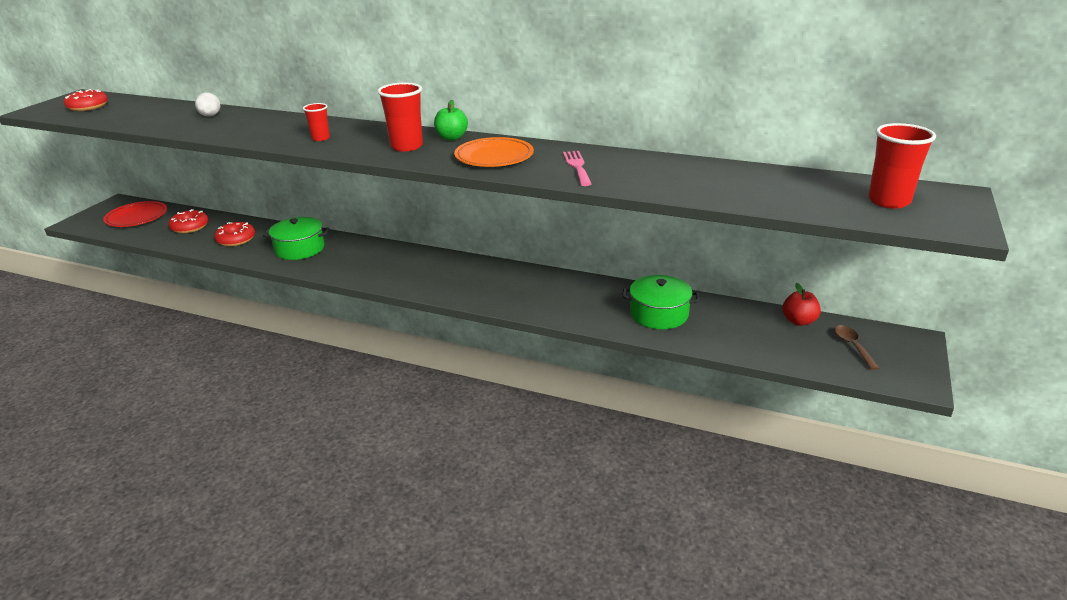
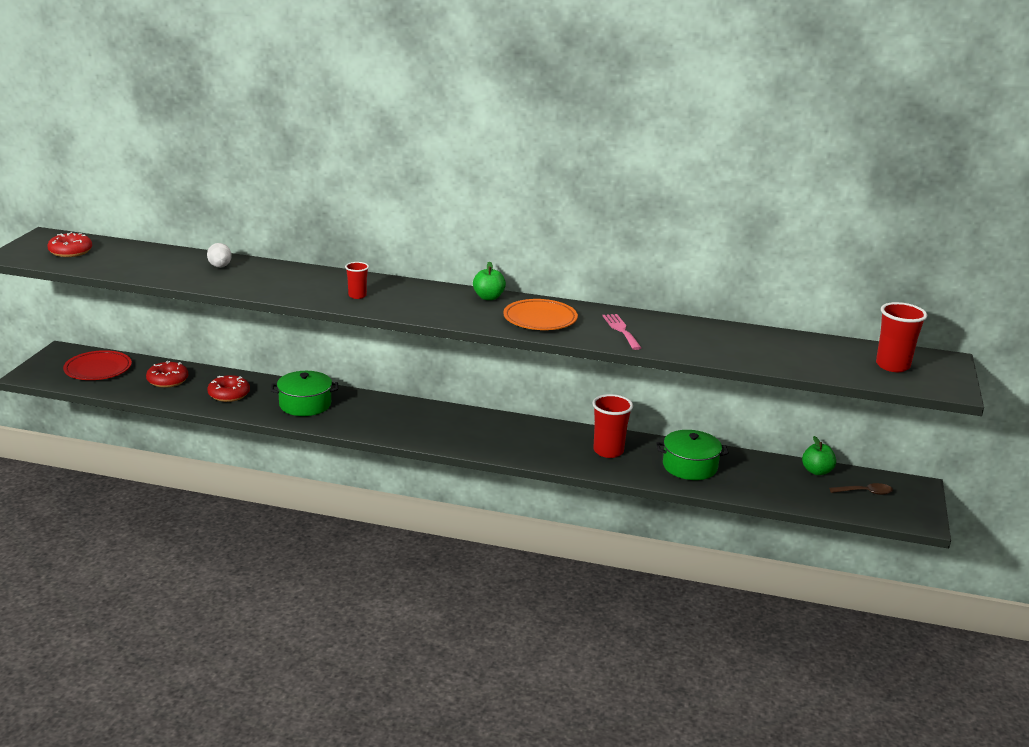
camera: 10 degrees left, 5 degrees down
red cup [377,83,423,151] -> red cup moved to [592,394,633,458]
red apple [782,283,821,326] -> green apple [802,436,836,475]
brown spoon [834,325,879,370] -> brown spoon turned 105 degrees clockwise [829,483,893,495]

